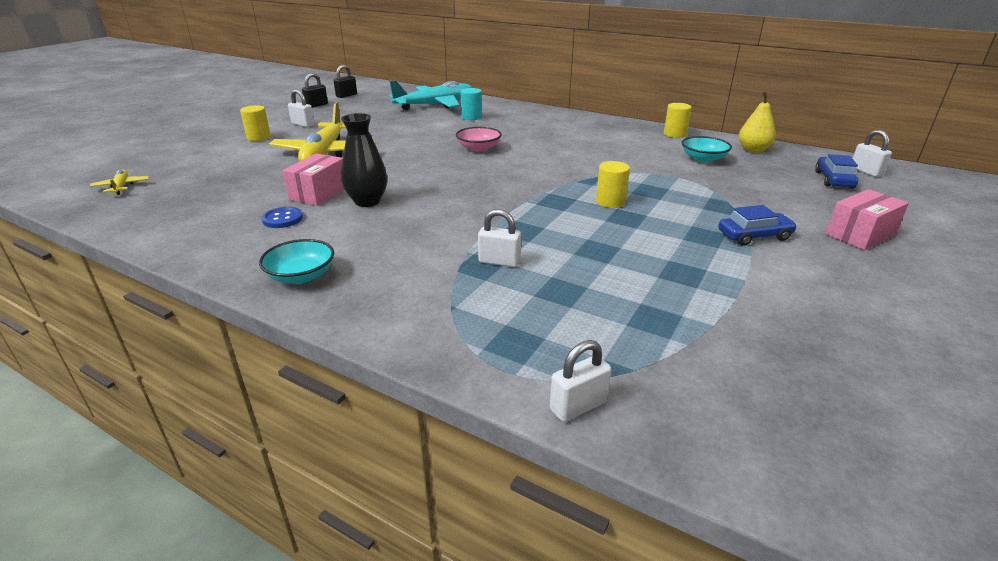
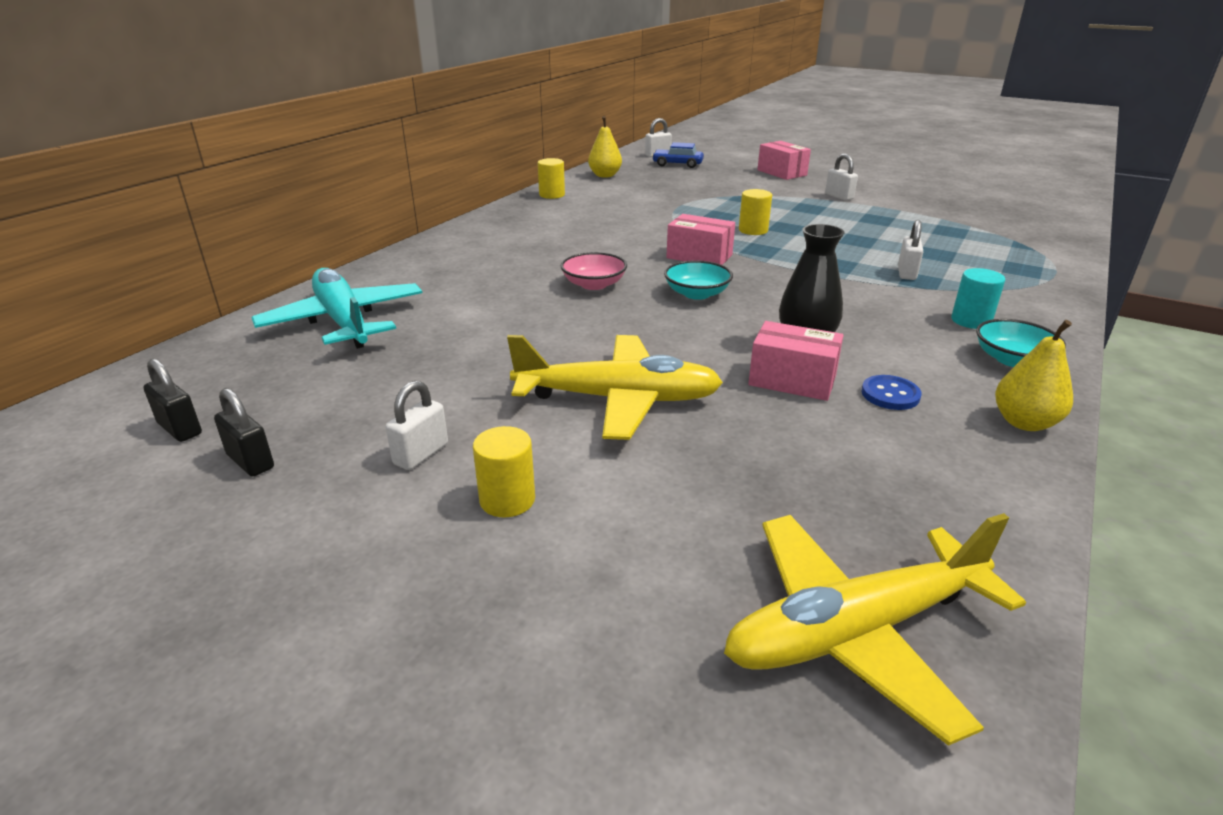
camera: 90 degrees left, 0 degrees up
yellow plane [90,169,149,195] -> yellow plane [724,513,1026,746], size x2.29
turquoise cylinder [461,88,482,120] -> turquoise cylinder moved to [951,268,1005,329]
white padlock [550,340,611,422] -> white padlock moved to [825,154,858,201]
turquoise bowl [681,136,732,163] -> turquoise bowl moved to [664,260,733,300]
blue car [718,205,797,246] -> none
none -> pink box [666,214,735,265]
none -> yellow pear [995,320,1073,431]

